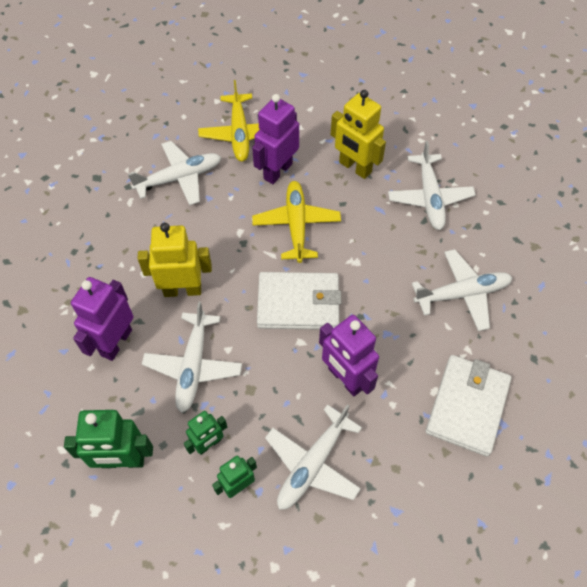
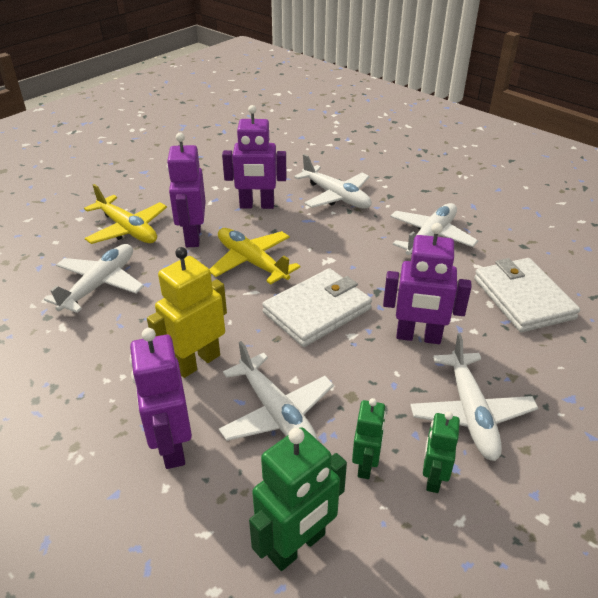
camera: 40 degrees left, 20 degrees down
yellow robot [331,90,386,179] -> purple robot [222,105,287,209]

